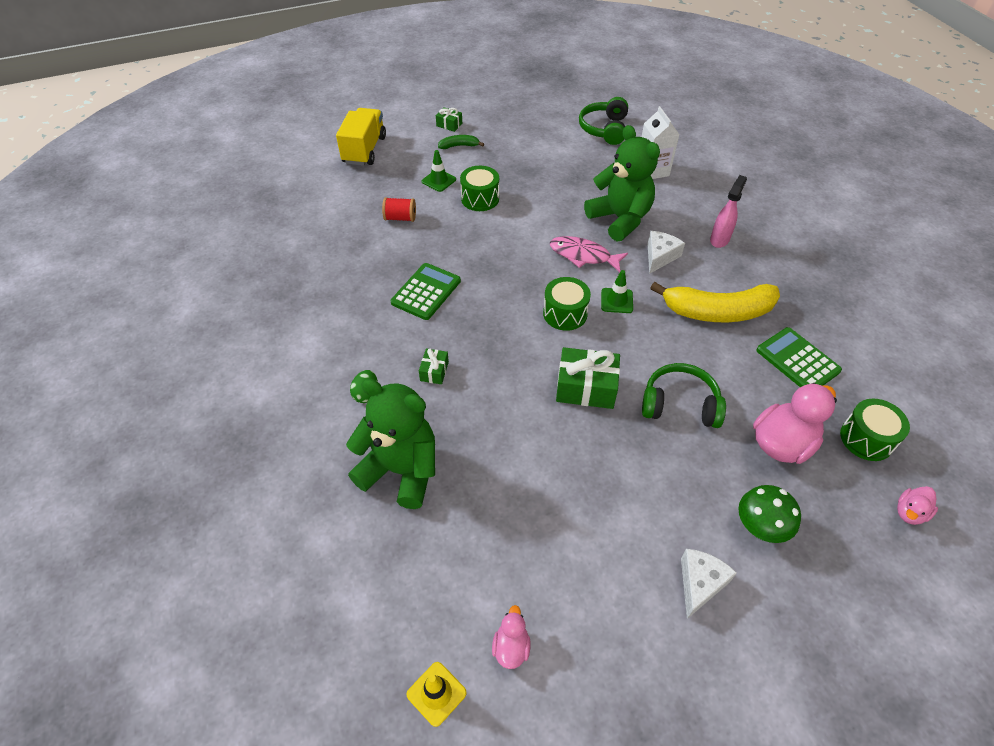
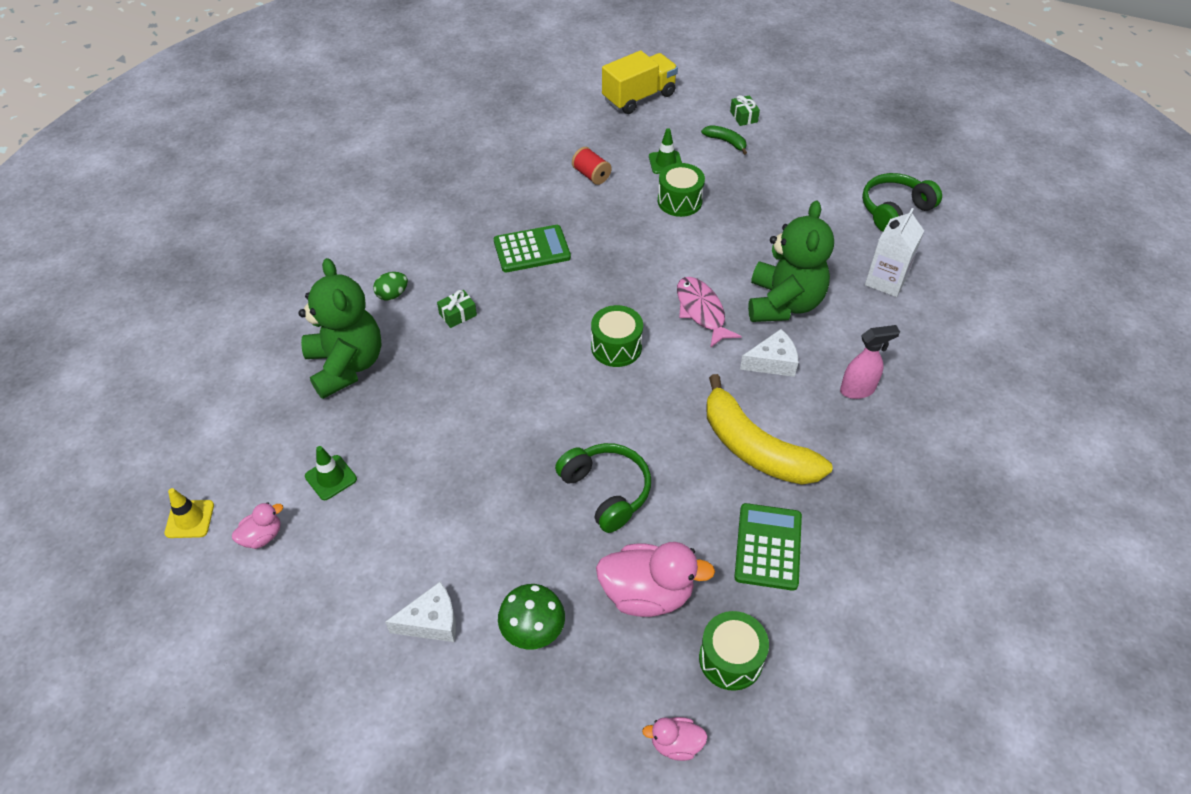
camera: 45 degrees right, 0 degrees up
green gift [556,347,620,409] -> none
green traffic cone [601,270,633,313] -> green traffic cone moved to [305,446,357,500]

